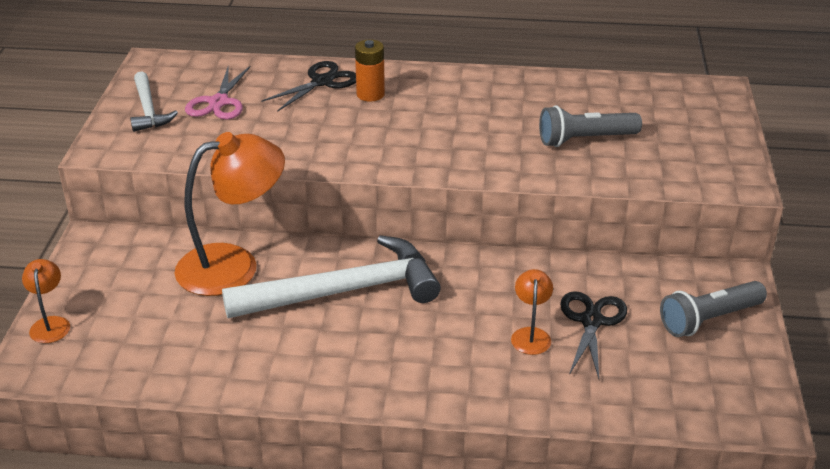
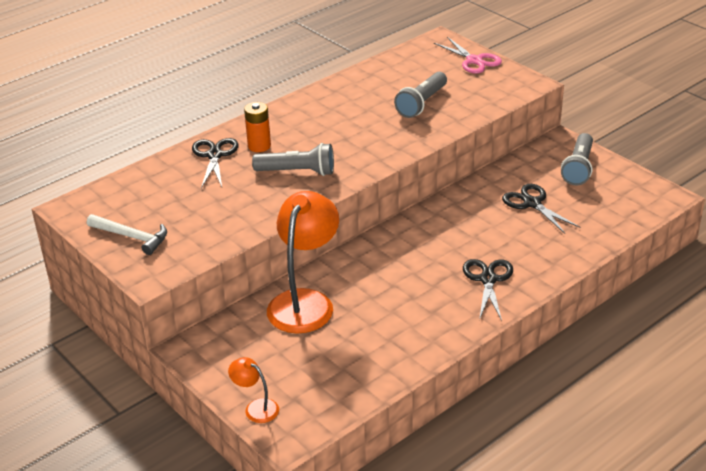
camera: 45 degrees left, 0 degrees up
pink scissors [185,65,251,119] -> pink scissors moved to [434,37,502,74]
white hammer [222,235,441,318] -> none
orange lamp [511,269,553,355] -> none
none -> grey flashlight [252,143,334,176]
none -> black scissors [463,259,513,321]

